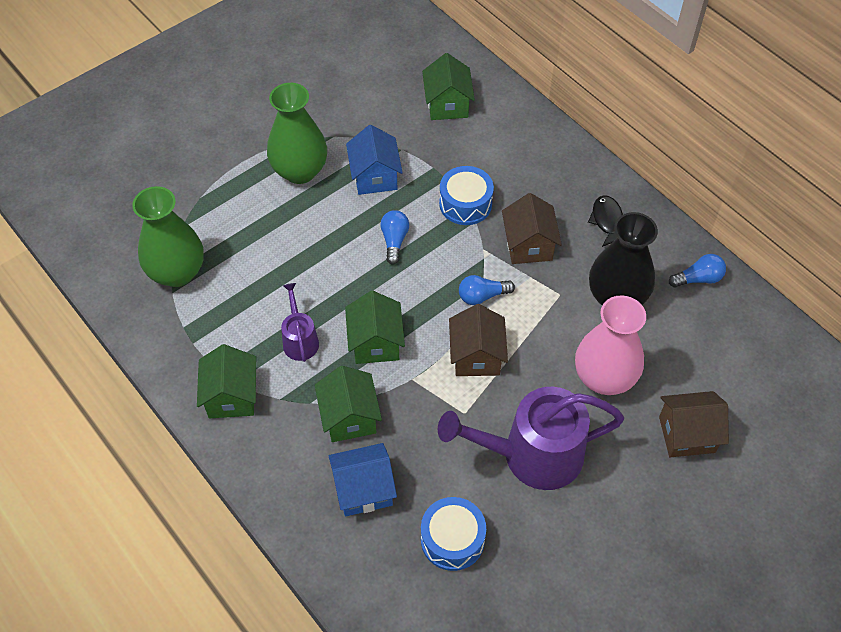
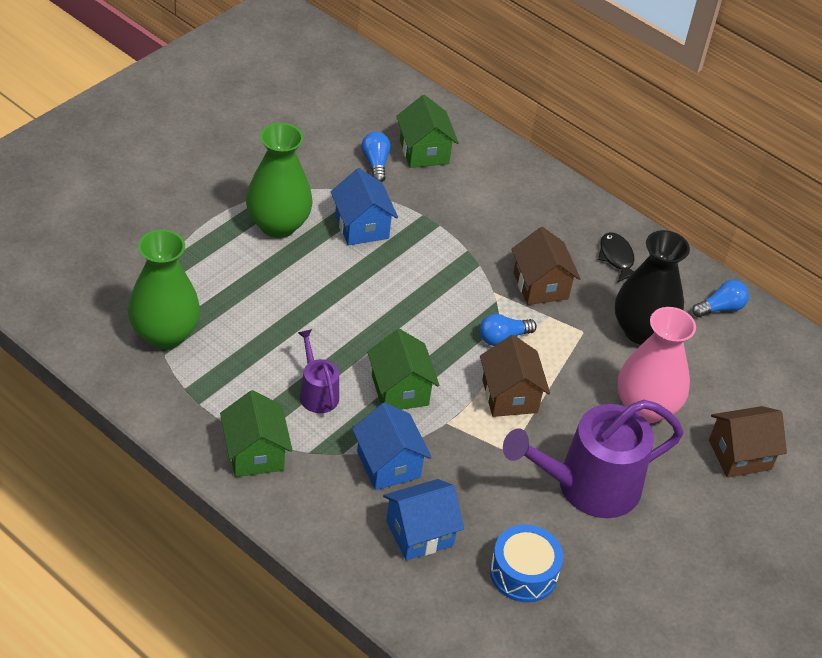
camera: 15 degrees left, 10 degrees down
green house [315,366,382,442] -> blue house [352,403,432,490]
blue light bulb [380,210,409,265] -> blue light bulb moved to [361,132,391,182]
blue drum [439,166,494,225] -> none

